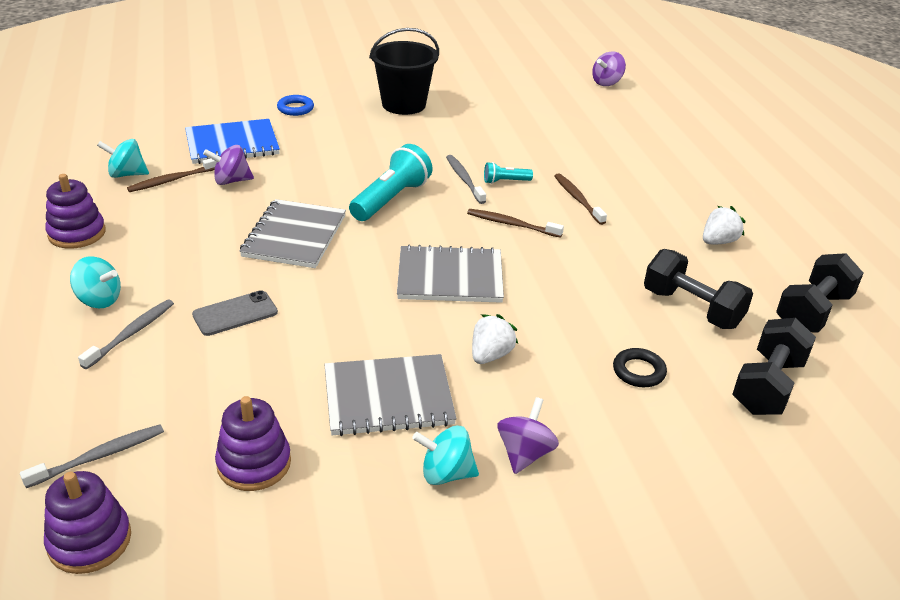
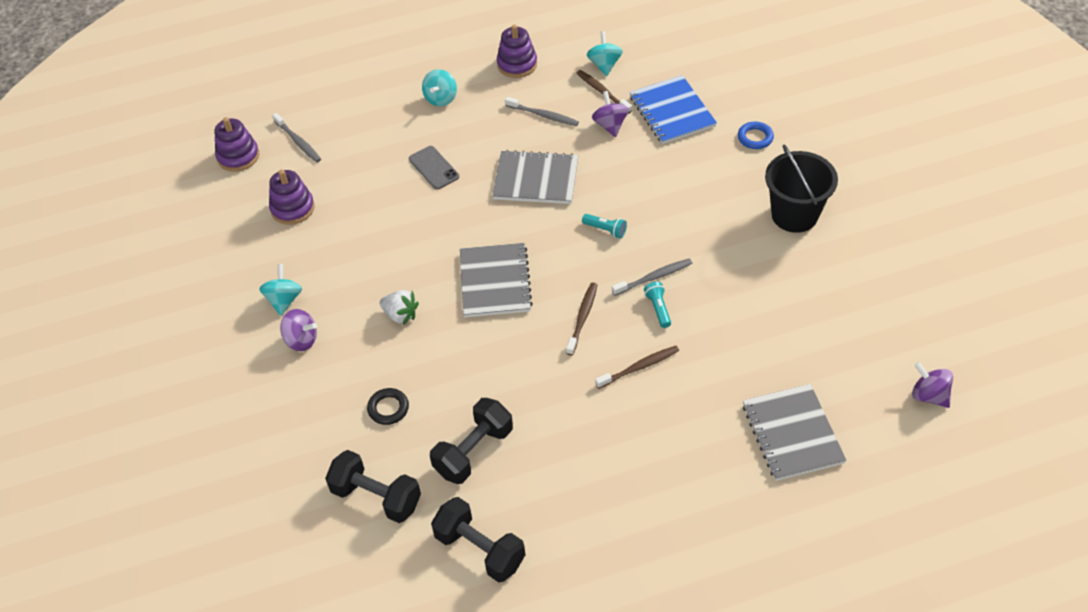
camera: 90 degrees right, 15 degrees up
grey toothbrush [78,299,174,369] -> grey toothbrush moved to [505,97,579,126]
grey notebook [324,354,457,436] -> grey notebook moved to [743,384,847,481]
turquoise flashlight [349,144,433,221] -> turquoise flashlight [582,214,627,239], size x0.50
white strawberry [703,206,746,244] -> none

